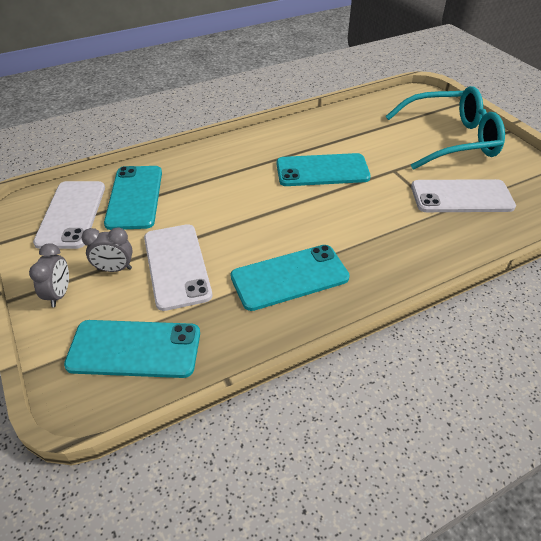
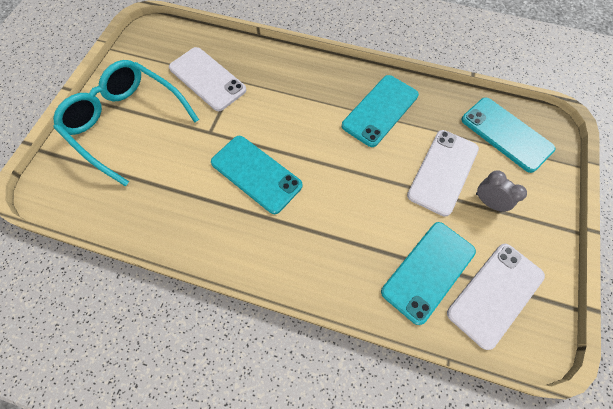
camera: 135 degrees left, 20 degrees up
grey clock [29,243,69,307] -> none
turquoise phone [231,245,350,311] -> turquoise phone turned 75 degrees counterclockwise [342,75,419,147]

